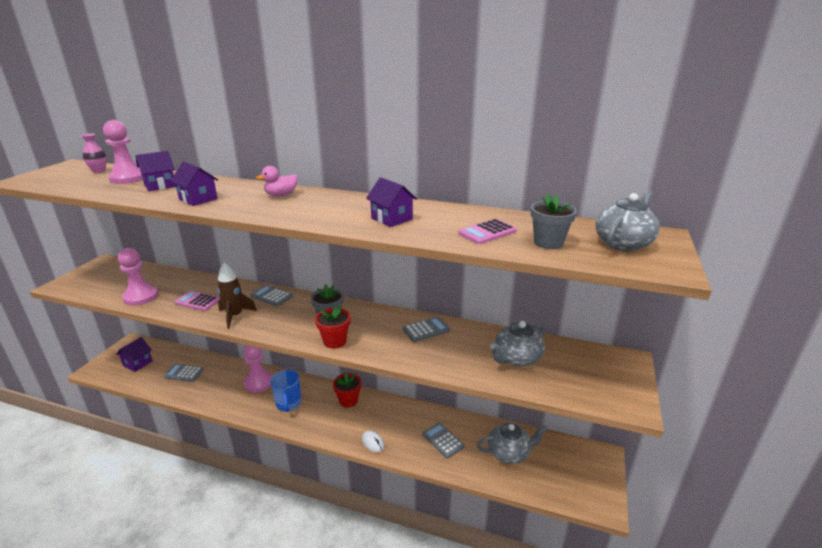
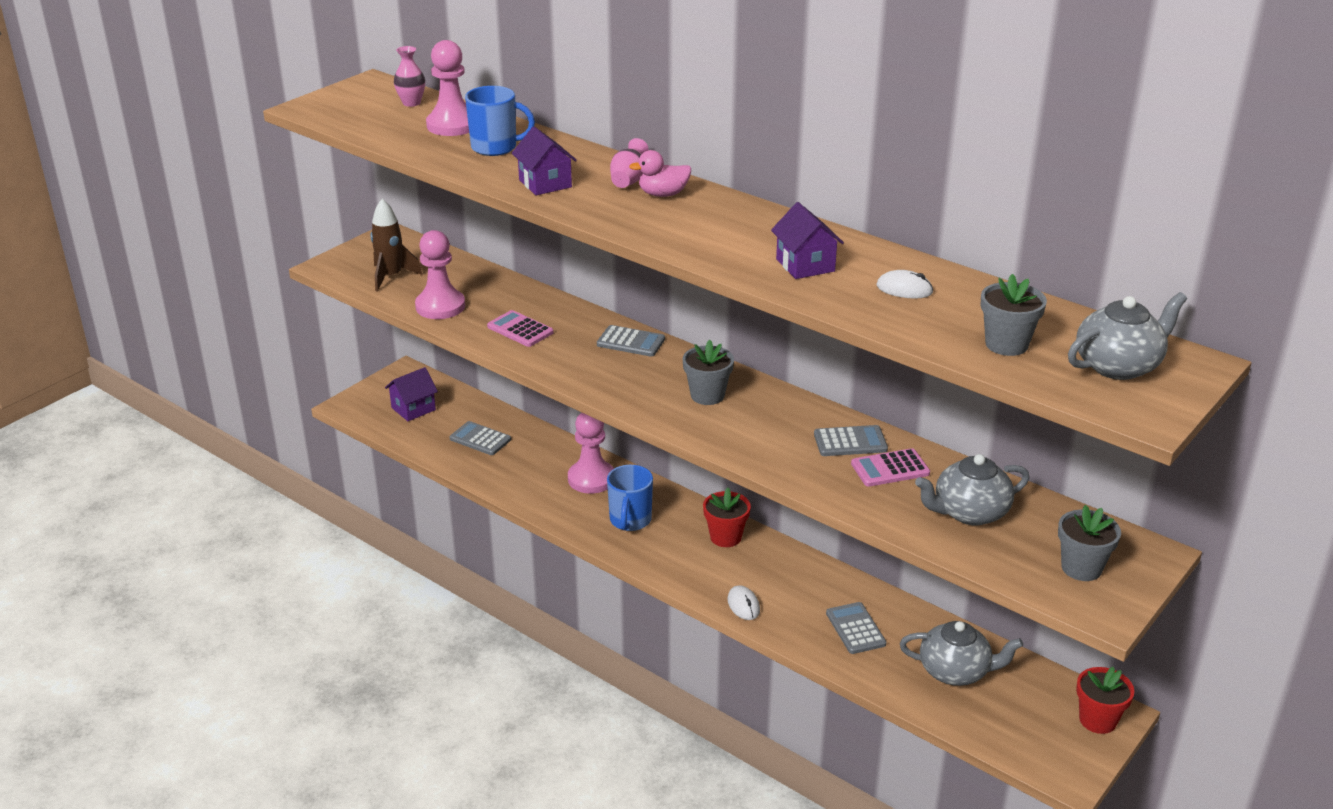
camera: 20 degrees right, 5 degrees up
purple house [135,151,176,191] -> blue mug [465,86,535,156]
brown rocket [217,262,257,329] -> brown rocket moved to [370,199,422,292]
grey calculator [250,285,293,307] -> grey calculator turned 150 degrees clockwise [597,325,665,357]
red flower pot [315,305,350,349] -> red flower pot moved to [1076,667,1134,734]
pink calculator [458,219,517,244] -> pink calculator moved to [851,448,930,487]
none -> pink vase [610,138,649,188]
none -> white mouse [877,270,933,299]
none -> grey flower pot [1058,505,1121,581]

